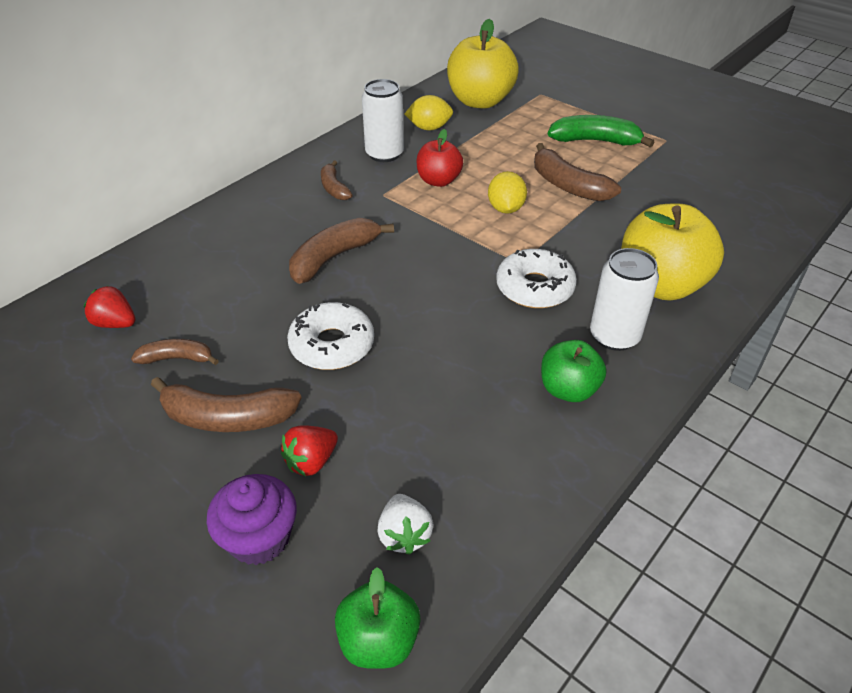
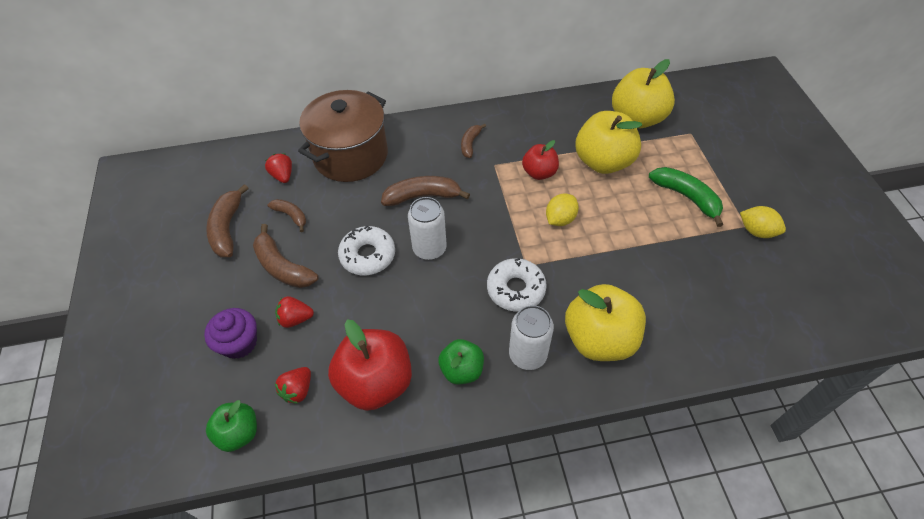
camera: 40 degrees right, 10 degrees up
white can [362,79,404,162] -> white can moved to [408,197,447,260]
white strawberry [377,494,433,555] -> red strawberry [275,367,311,404]
yellow lemon [405,95,453,131] -> yellow lemon moved to [740,206,786,238]
brown banana [534,143,621,201] -> brown banana moved to [206,184,249,257]
none -> brown pot [298,90,388,182]
none -> red apple [328,320,412,411]
none -> yellow apple [576,111,642,174]

